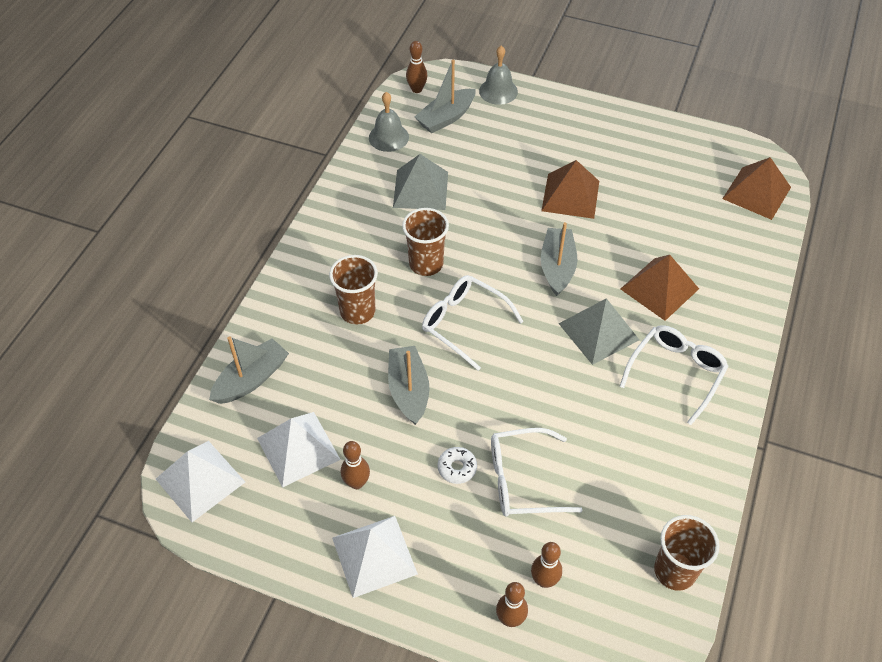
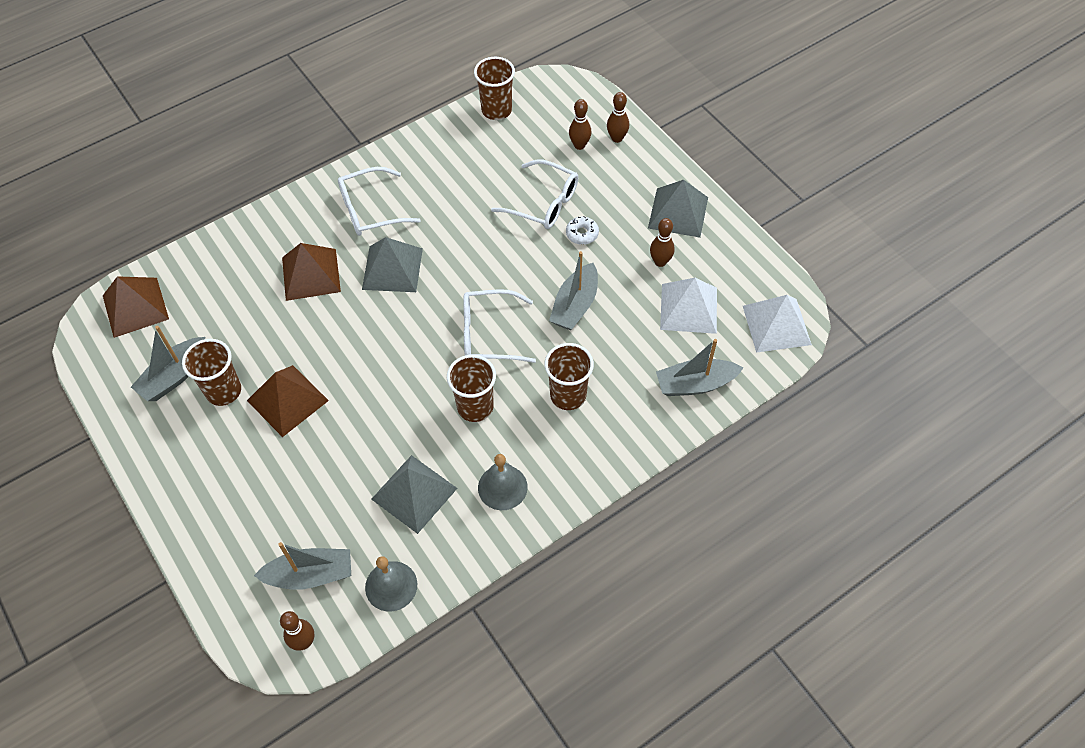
camera: 145 degrees left, 5 degrees up
white pyramid [332,516,418,598] -> grey pyramid [648,180,708,238]
white glasses [422,275,524,371] -> white glasses turned 105 degrees clockwise [463,289,536,363]
grey bell [479,46,518,105] -> grey bell moved to [478,454,528,510]
grey boat [541,222,577,296] -> grey boat moved to [131,326,205,401]
none -> brown cup [182,339,241,406]

